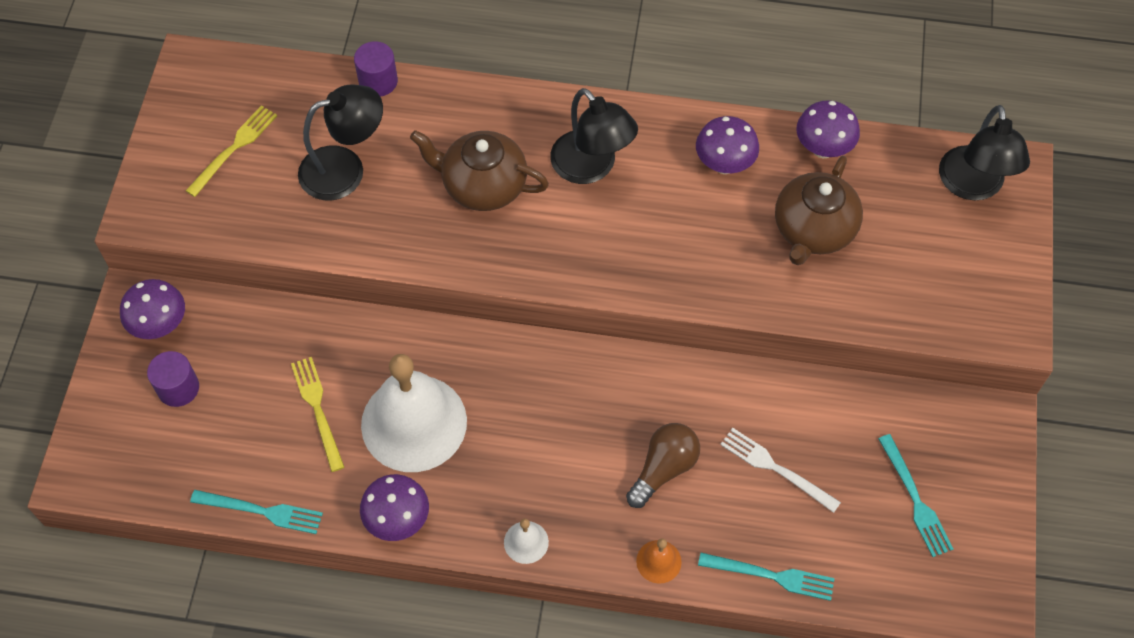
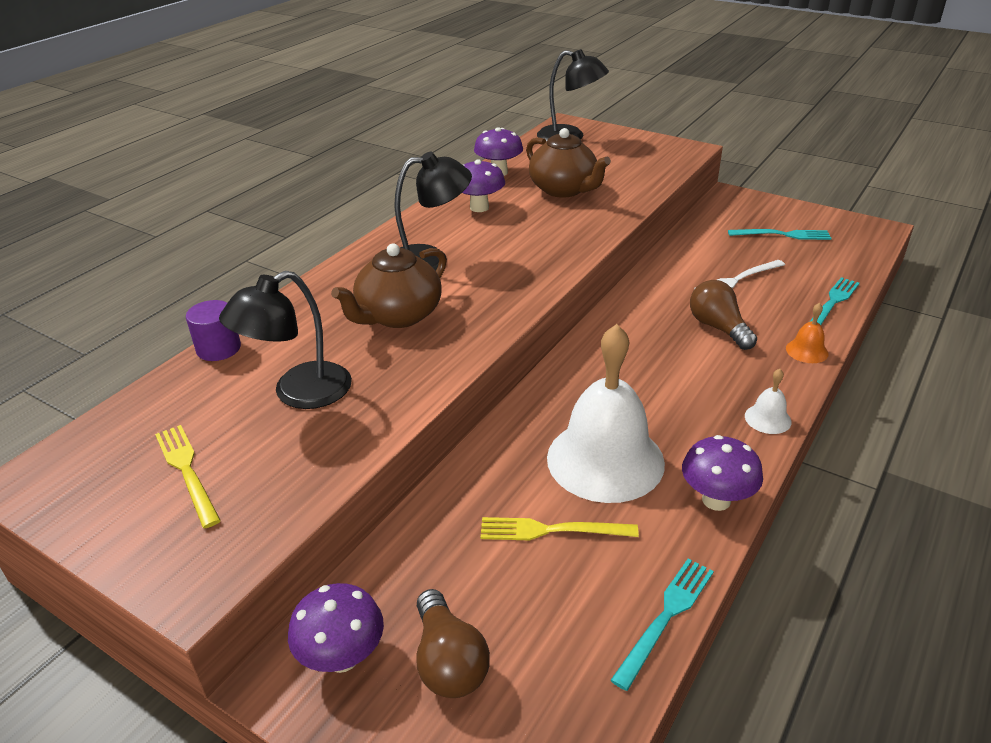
camera: 65 degrees left, 25 degrees down
purple cylinder [147,351,199,407] -> brown light bulb [417,589,490,698]
black lamp [298,84,383,200] -> black lamp turned 135 degrees counterclockwise [219,271,352,409]

